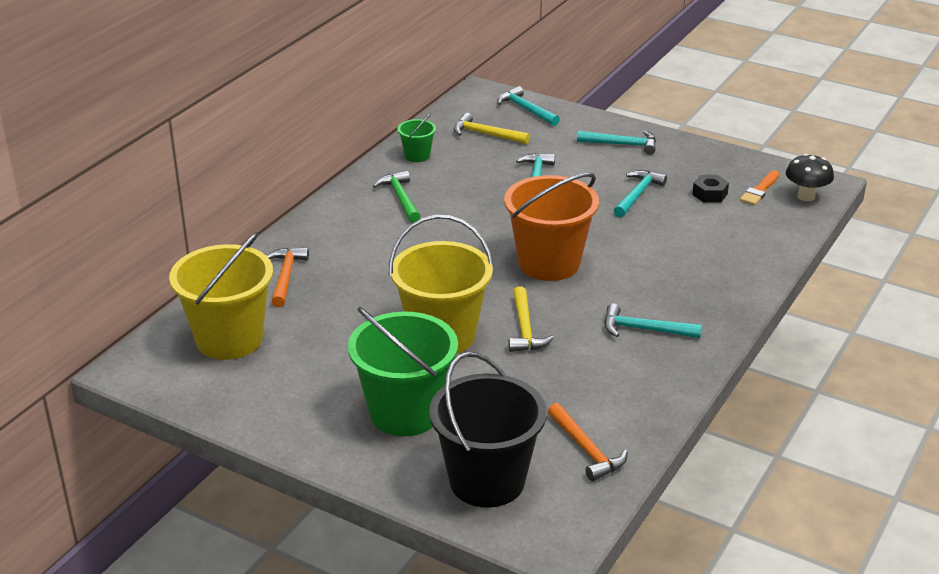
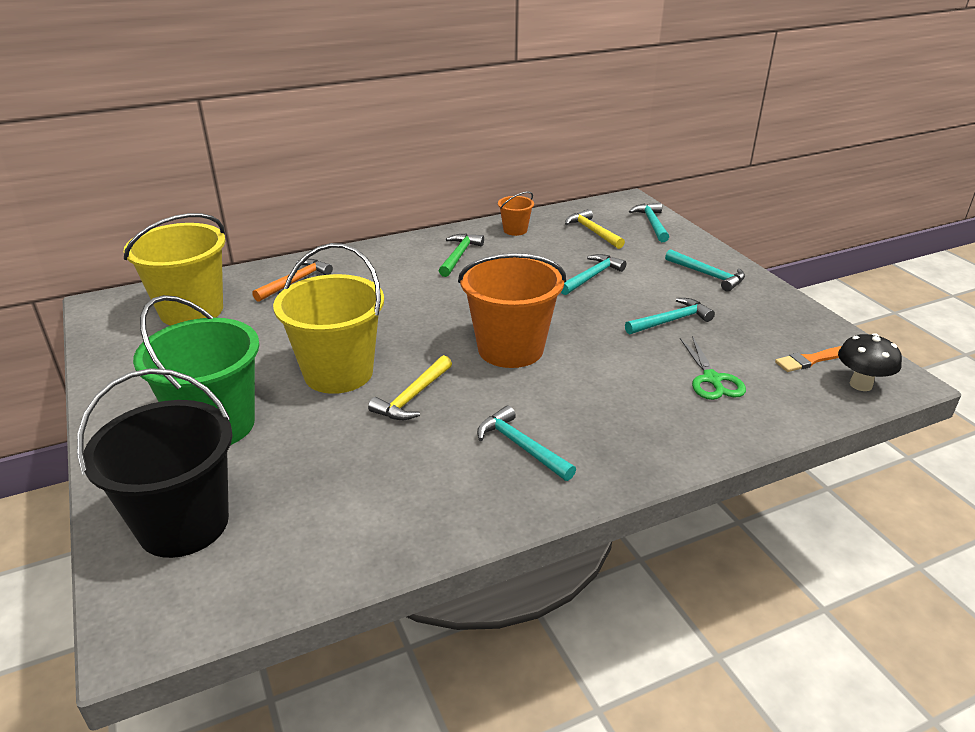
camera: 35 degrees right, 0 degrees up
green bucket [397,113,436,162] -> orange bucket [498,192,534,236]
orange hammer [548,403,627,481] -> none
black nut [692,175,729,203] -> none
none -> green scissors [680,336,746,400]

